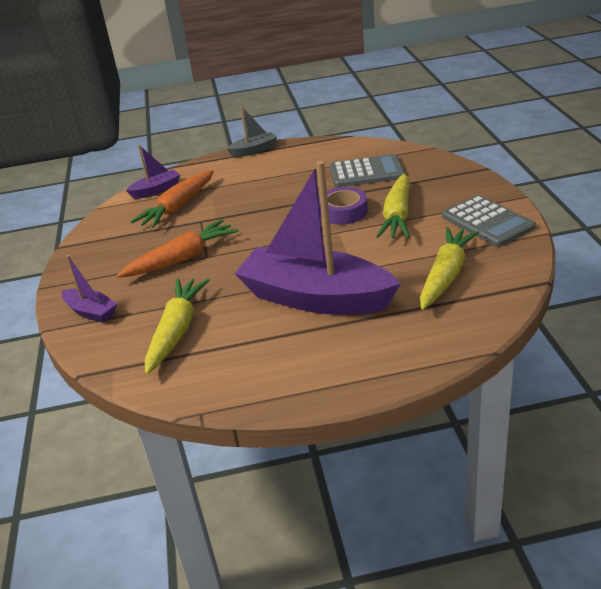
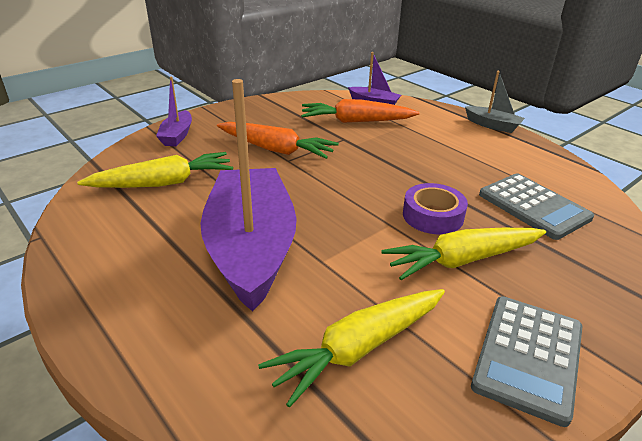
camera: 55 degrees right, 0 degrees up
yellow carrot [420,227,480,310] -> yellow carrot turned 150 degrees clockwise [258,289,445,408]

